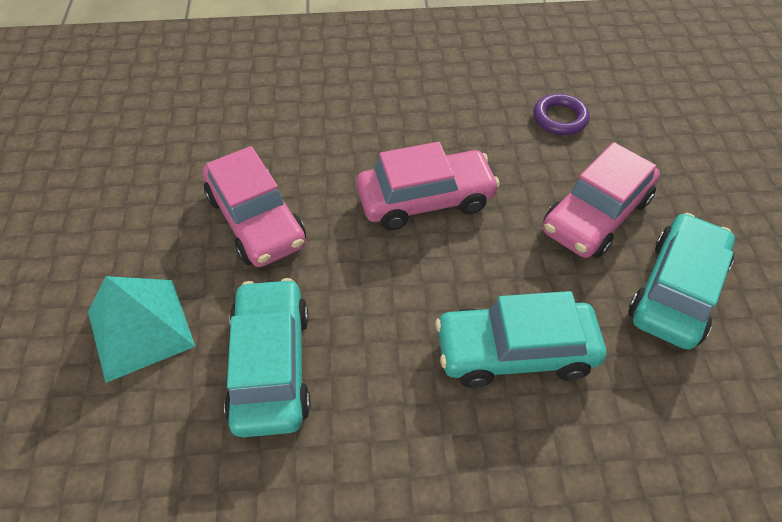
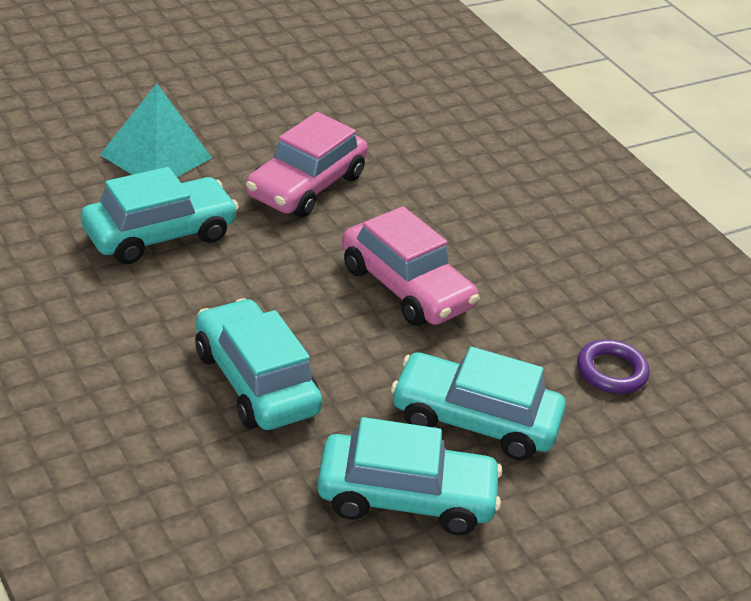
camera: 60 degrees right, 15 degrees down
pink car [543,142,660,258] -> turquoise car [391,347,566,461]

